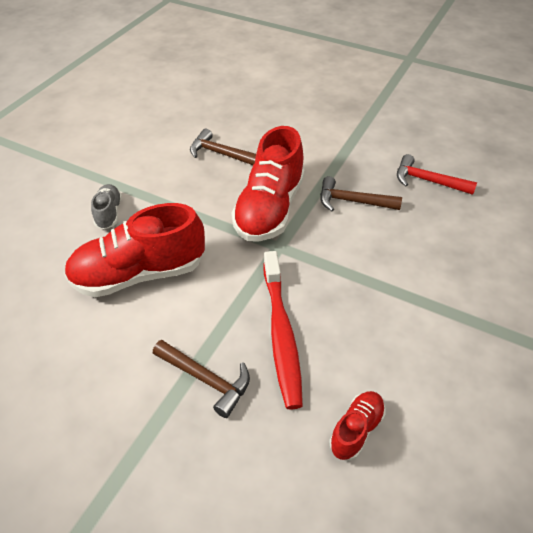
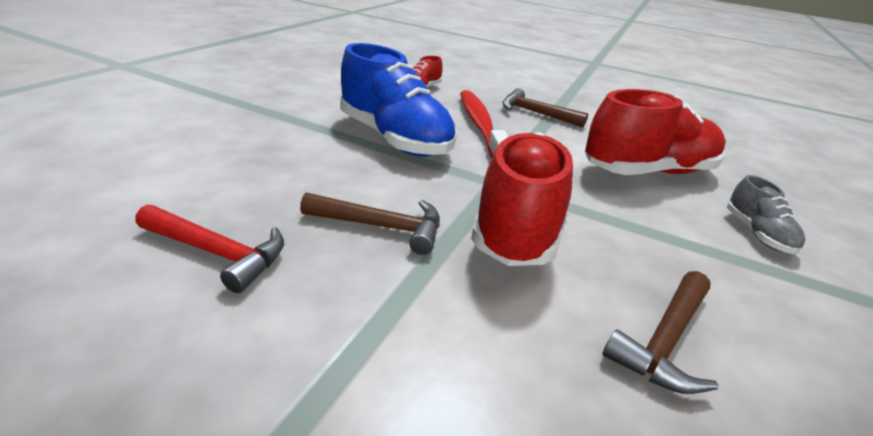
camera: 175 degrees right, 15 degrees down
brown hammer [190,129,256,165] -> brown hammer turned 105 degrees clockwise [602,271,718,394]
none -> blue shoe [340,43,457,157]

